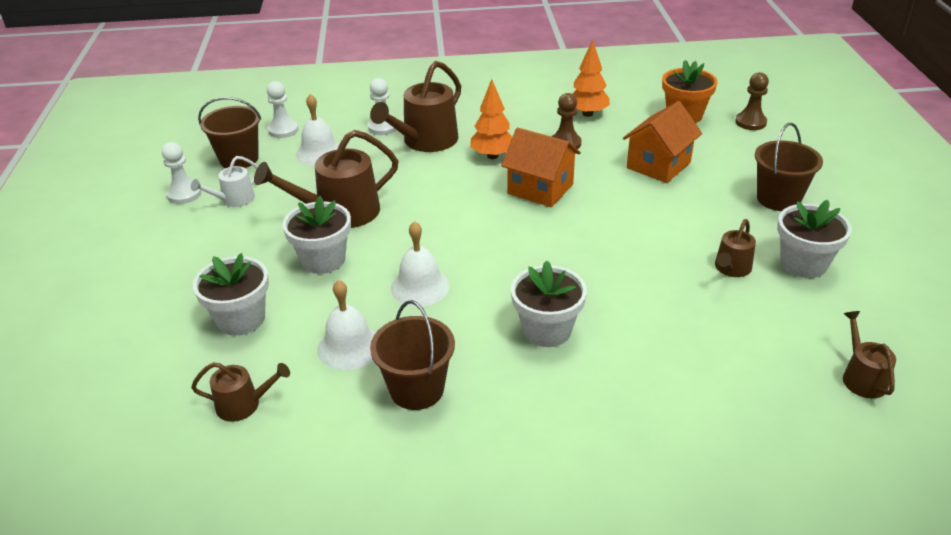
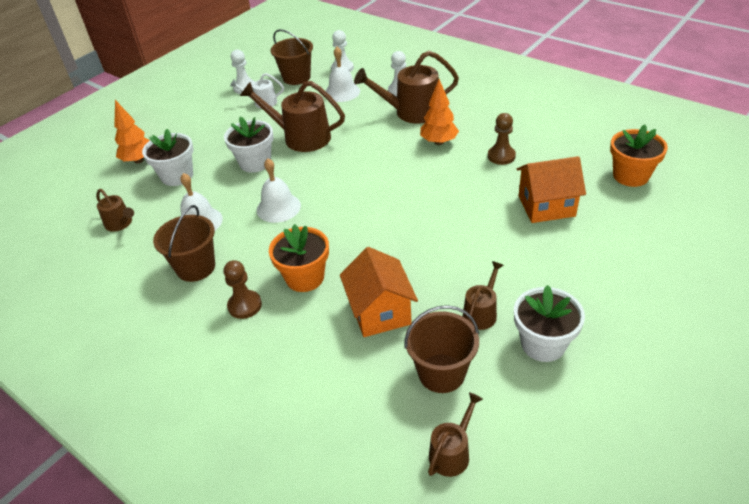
camera: 45 degrees right, 5 degrees up
orange house [501,127,581,207] -> orange house moved to [340,247,418,337]
white flower pot [511,261,587,347] -> orange flower pot [269,224,329,292]
orange tree [572,40,610,117] -> orange tree moved to [114,100,150,163]
brown watering can [715,219,756,277] -> brown watering can turned 135 degrees clockwise [463,261,504,330]
brown pawn [735,72,769,130] -> brown pawn moved to [223,260,262,319]
brown bucket [755,123,823,211] -> brown bucket moved to [404,305,479,393]

